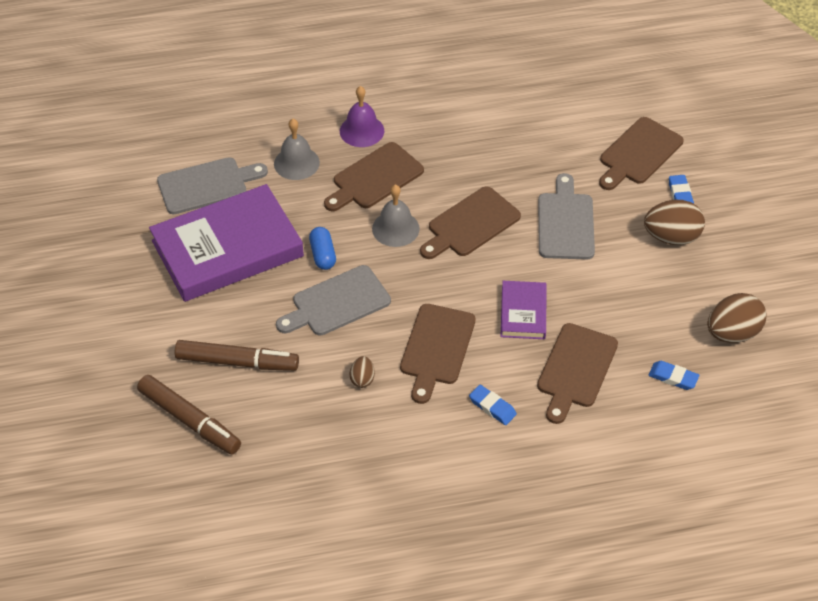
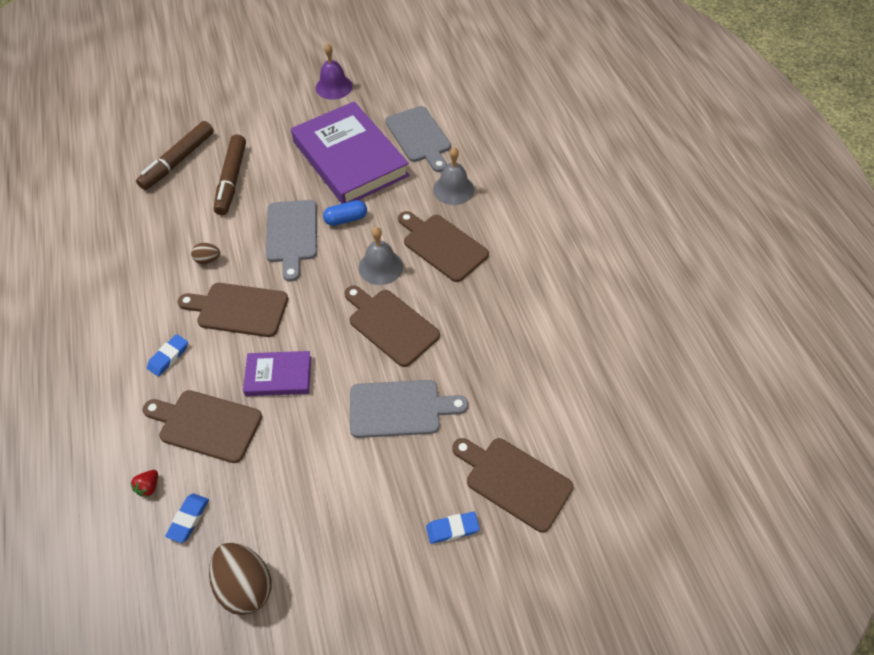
camera: 85 degrees right, 5 degrees up
grey cutting board [276,265,391,335] -> grey cutting board turned 150 degrees counterclockwise [266,200,317,282]
purple bell [340,86,384,147] -> purple bell moved to [316,43,353,100]
brown egg [644,200,705,245] -> none
none -> red strawberry [130,470,158,497]

